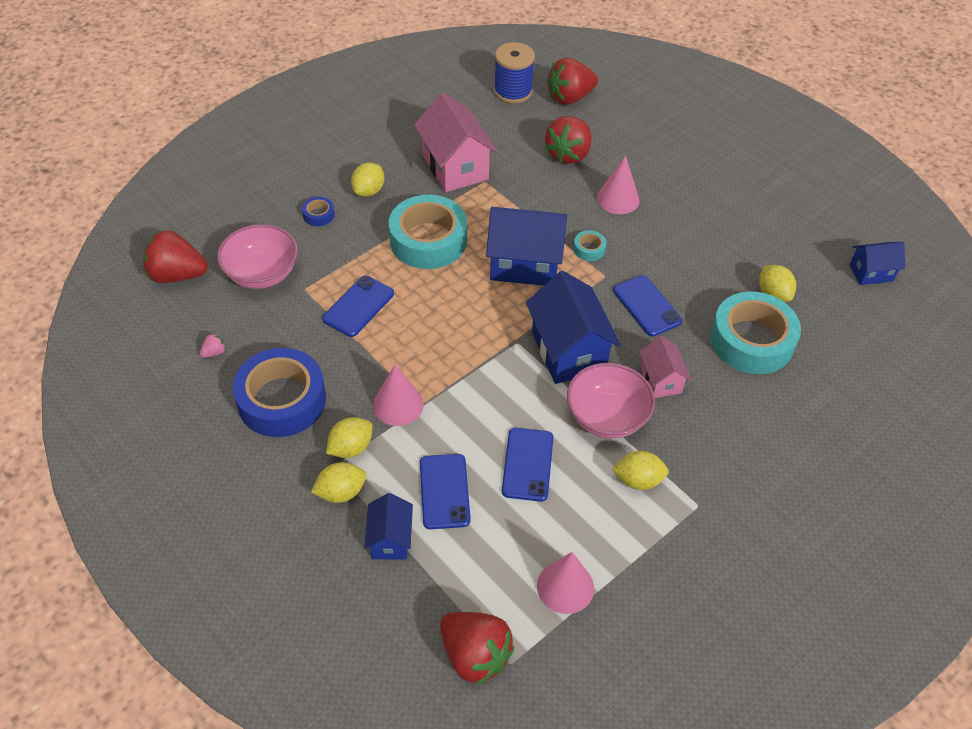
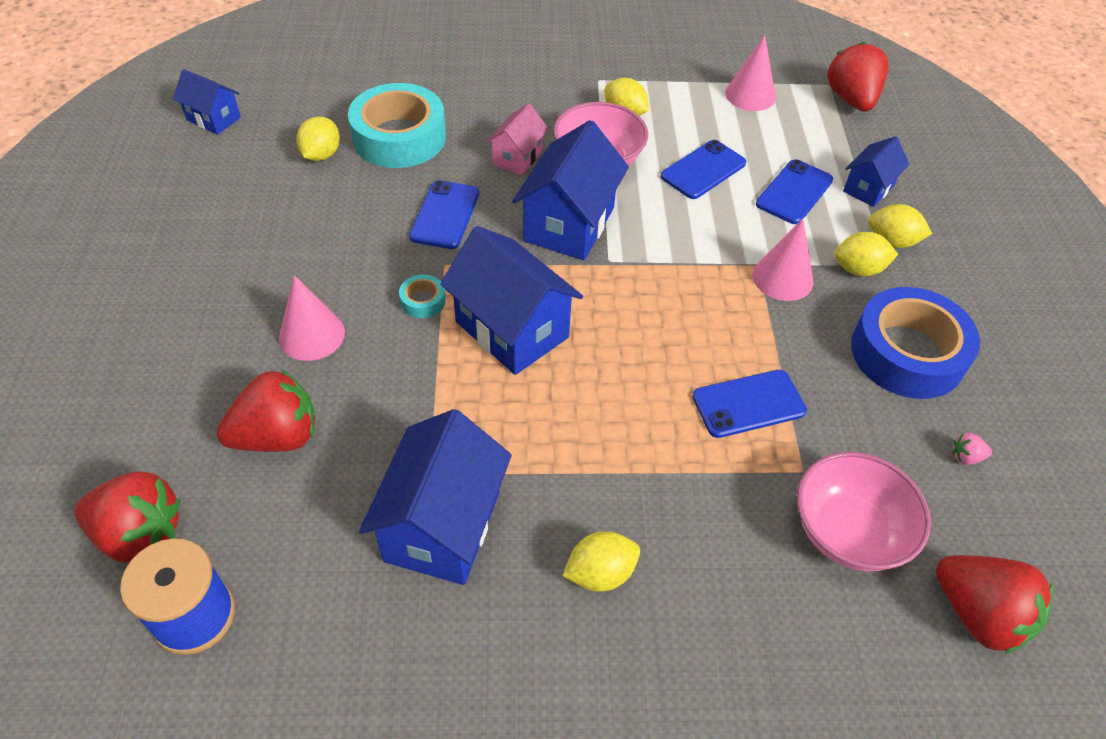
camera: 140 degrees left, 0 degrees up
blue tape [302,197,335,226] -> none
turquoise tape [389,195,467,269] -> none
pink house [414,93,497,192] -> blue house [359,409,512,585]

